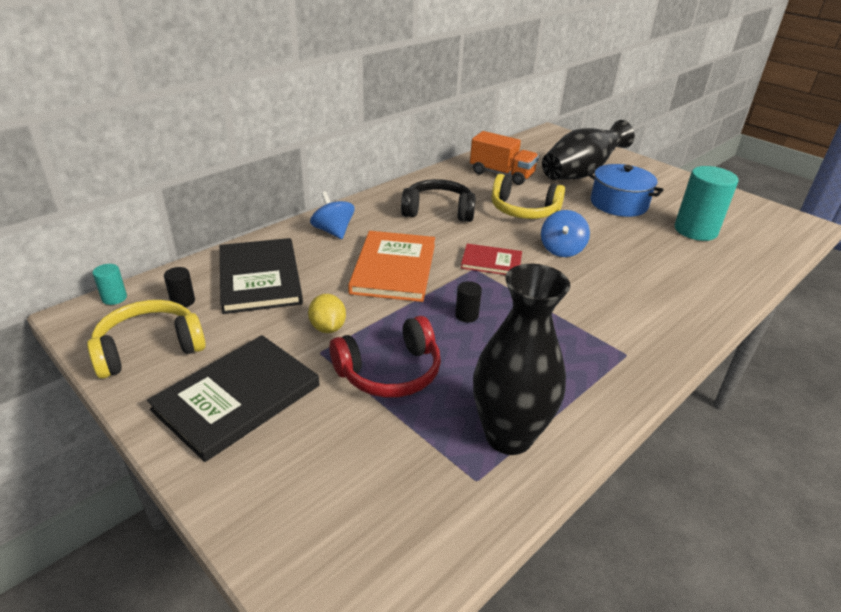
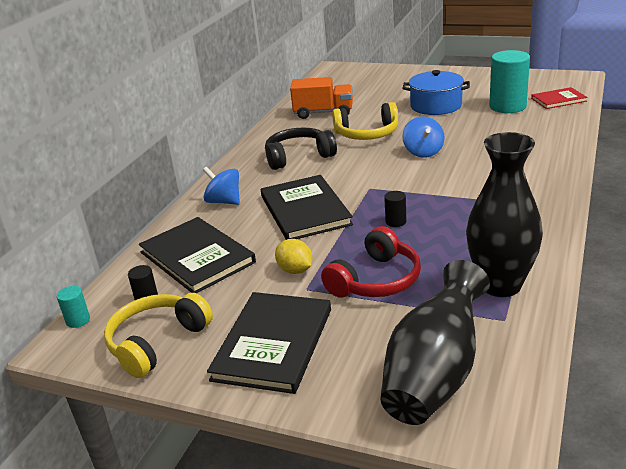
camera: 20 degrees left, 5 degrees down
orange book [348,231,435,302] -> black book [261,175,353,240]
red book [461,244,522,275] -> red book moved to [531,87,587,109]
black vase [542,120,635,180] -> black vase moved to [380,260,490,425]

